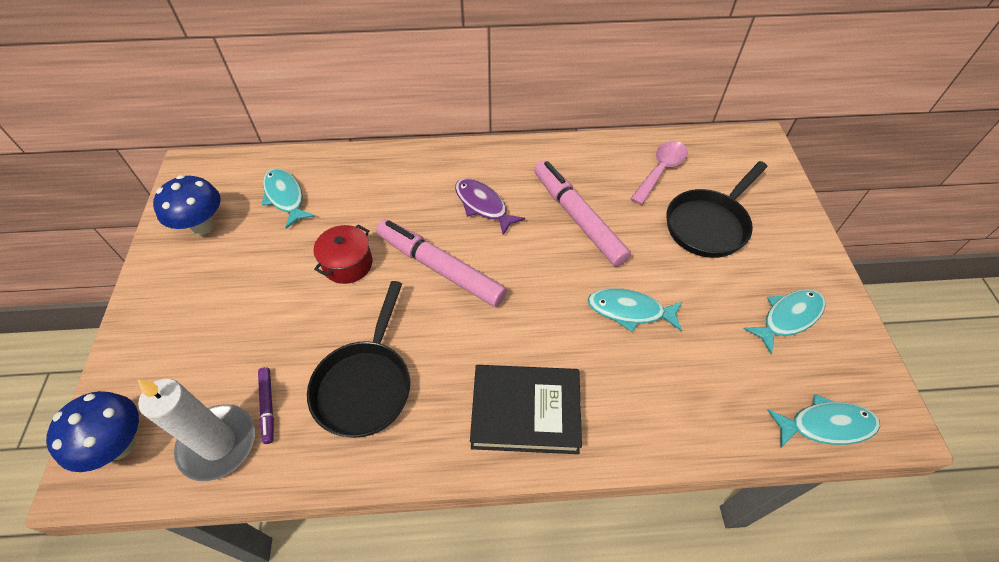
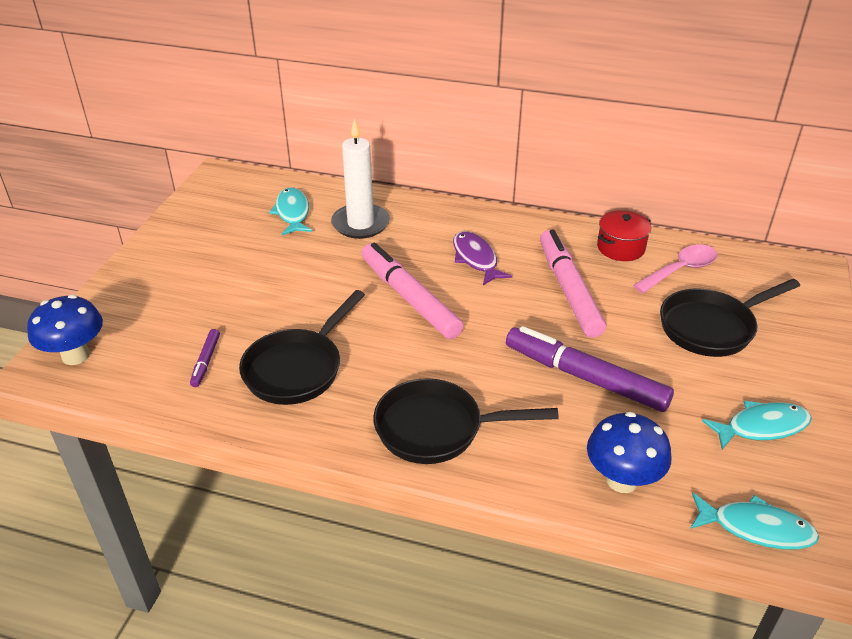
camera: 20 degrees right, 15 degrees down
white candle [138,379,255,481] -> white candle moved to [331,118,390,239]
blue mushroom [153,175,221,235] -> blue mushroom moved to [587,412,672,493]
red pot [314,225,373,284] -> red pot moved to [597,210,651,261]
black book [470,365,582,454] -> black pan [373,378,559,464]
turquoise fish [588,288,683,332] -> purple marker [506,326,674,412]

